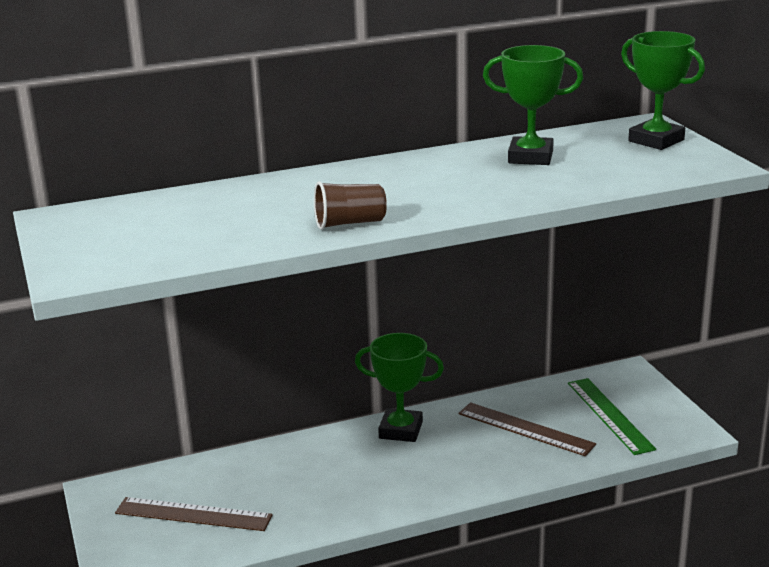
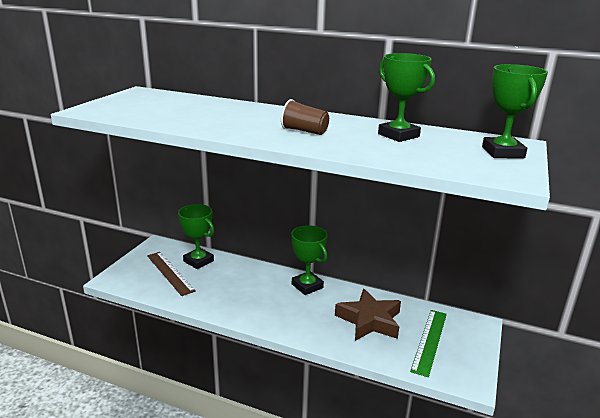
camera: 40 degrees right, 0 degrees up
brown cup [314,181,387,230] -> brown cup moved to [281,99,329,135]
brown ruler [458,402,596,456] -> brown star [335,289,401,341]
none -> green trophy [178,204,214,269]

